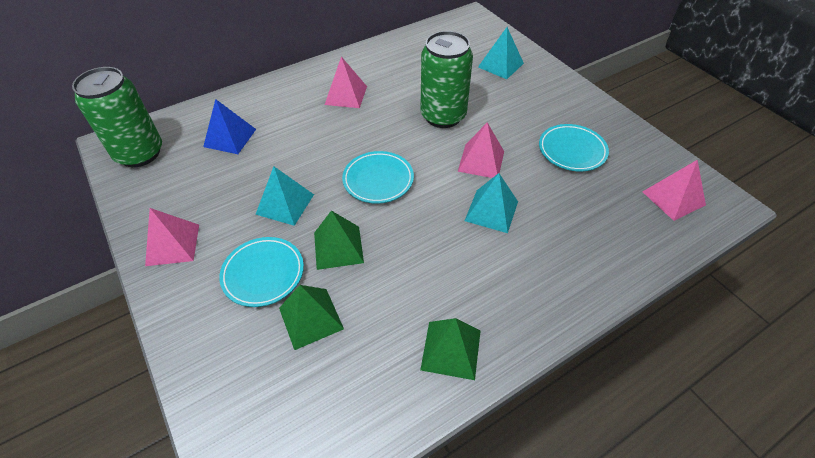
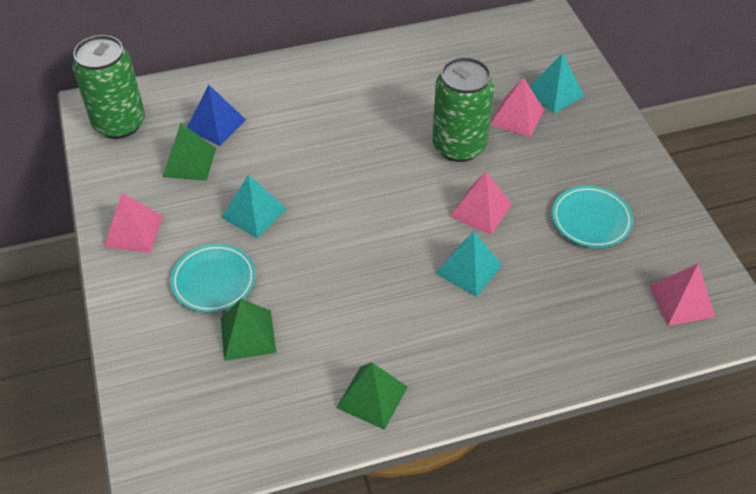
camera: 15 degrees right, 0 degrees up
green pyramid [314,211,364,270] -> green pyramid moved to [163,123,216,181]
pink pyramid [325,57,367,108] -> pink pyramid moved to [490,77,544,137]
turquoise plate [342,151,414,203] -> none

